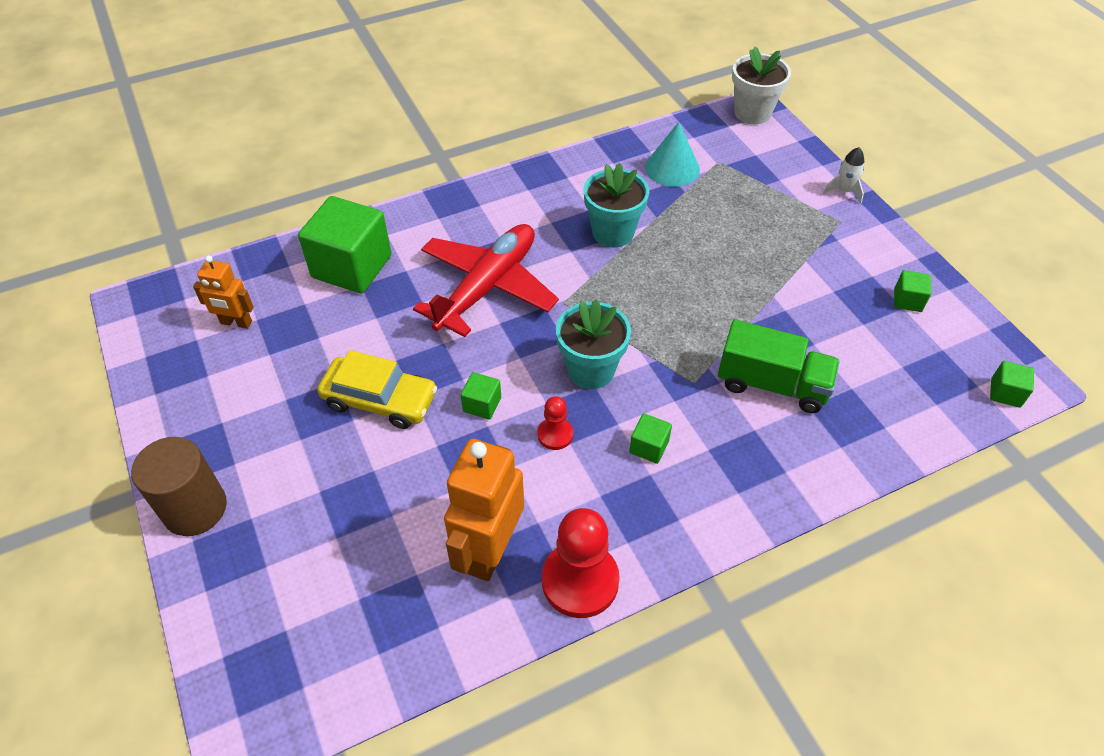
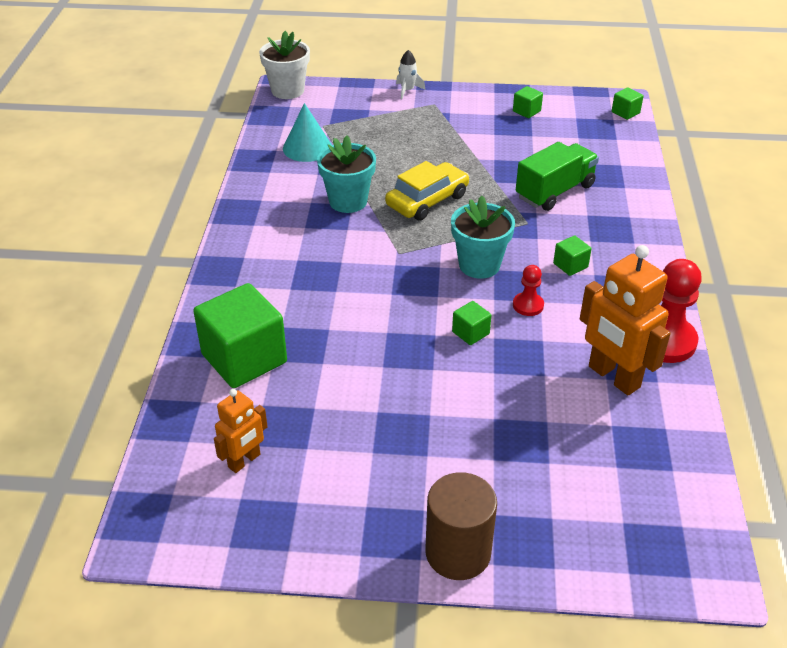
camera: 60 degrees left, 10 degrees down
yellow car [317,350,437,429] -> yellow car moved to [385,161,469,221]
red plane [413,224,559,337] -> none

